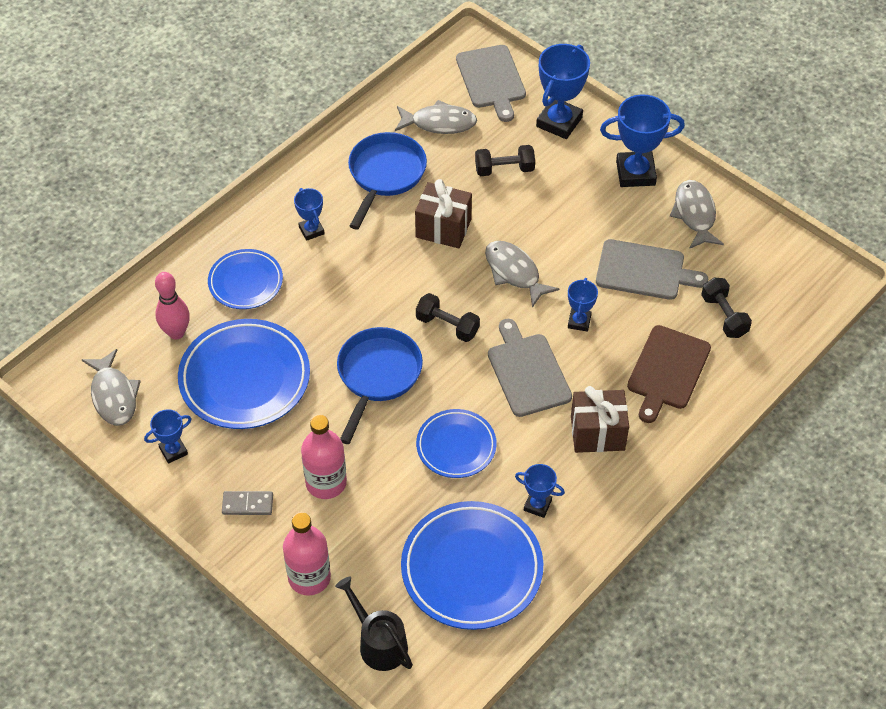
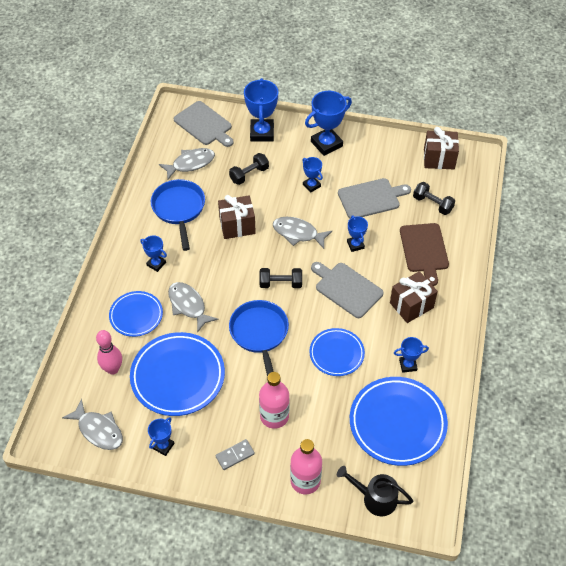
camera: 30 degrees left, 0 degrees up
grey fish [670,180,724,249] -> grey fish moved to [168,282,218,333]
none -> blue trophy [302,157,323,193]
none -> brown gift [424,127,459,169]

